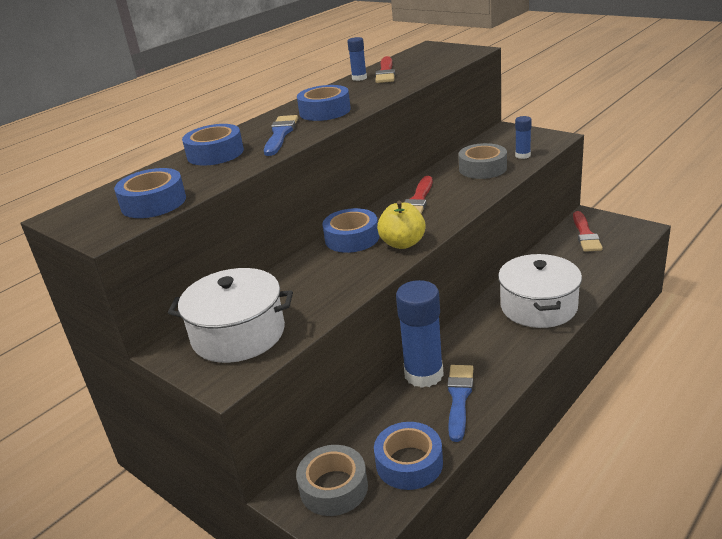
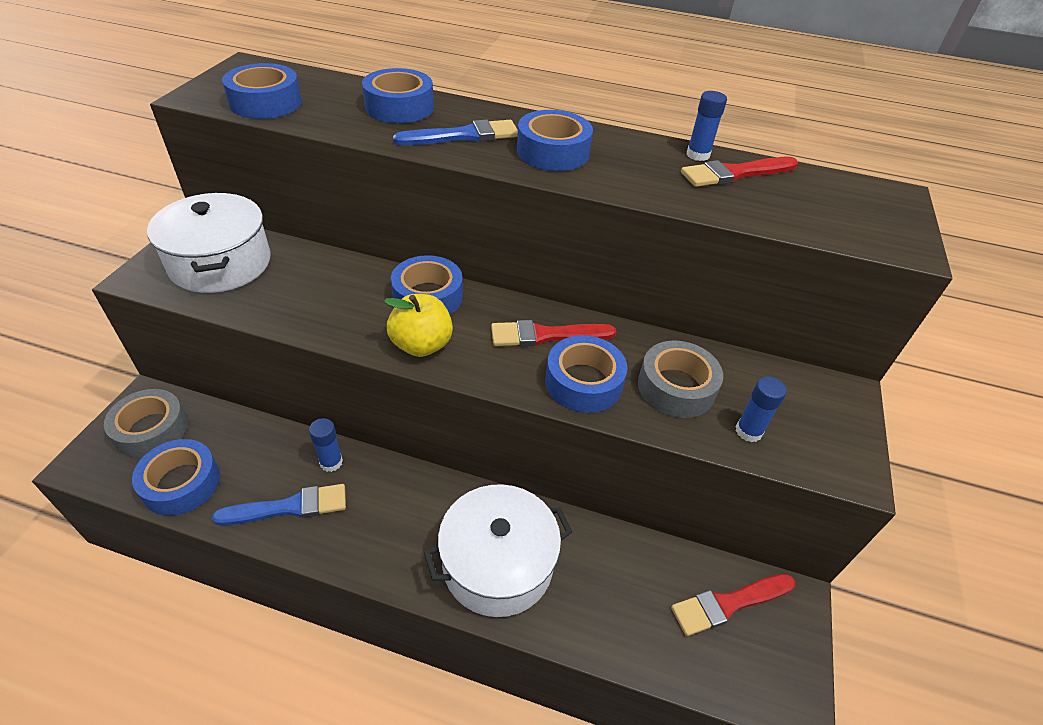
camera: 60 degrees right, 15 degrees up
blue glue stick [396,280,444,388] -> blue glue stick [309,418,343,472], size x0.48
none -> blue tape [545,335,627,413]

